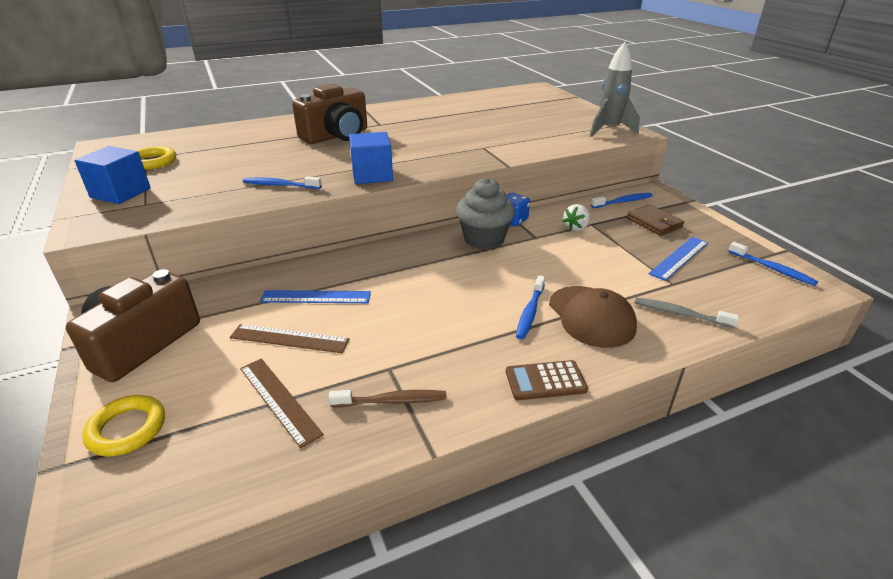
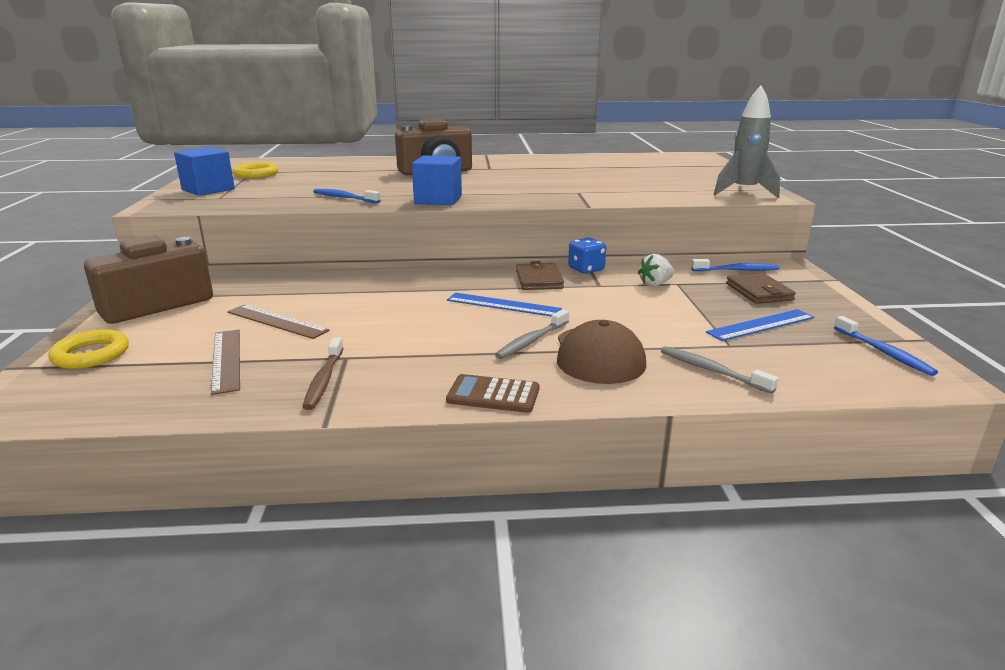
camera: 20 degrees right, 10 degrees down
blue ruler [260,290,371,303] -> blue ruler moved to [447,293,562,316]
brown toothbrush [329,390,447,407] -> brown toothbrush turned 75 degrees clockwise [303,337,343,410]
grey cupcake [456,177,515,250] -> brown wallet [516,261,564,290]
blue toothbrush [516,275,545,339] -> grey toothbrush [495,309,569,359]

